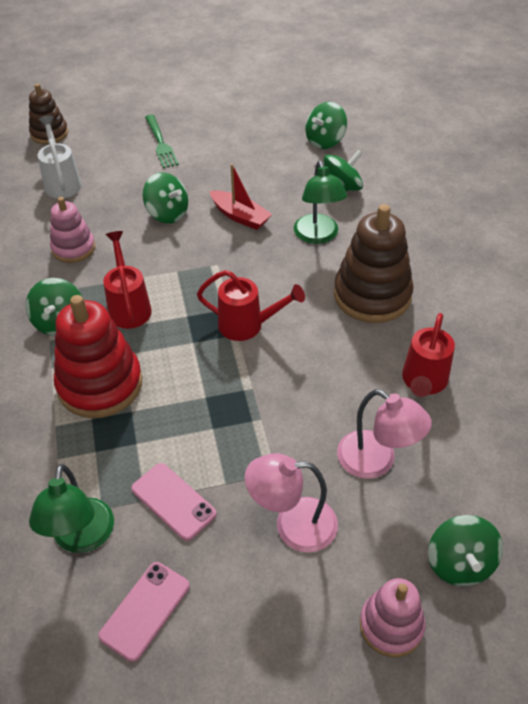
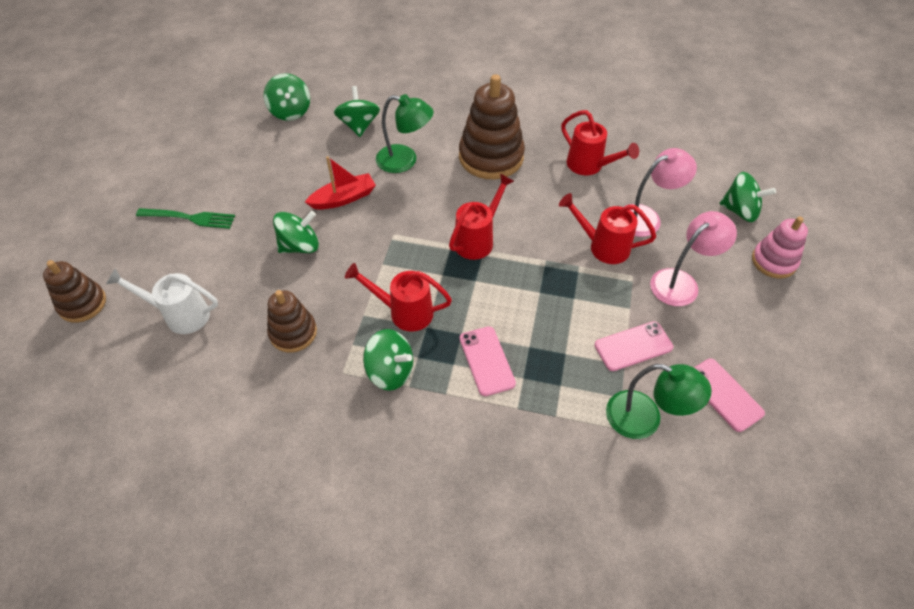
camera: 65 degrees left, 5 degrees up
pink stacking toy [50,197,95,263] -> brown stacking toy [267,290,317,352]
red stacking toy [54,295,142,418] -> pink phone [460,326,516,396]
pink lamp [245,453,338,553] -> pink lamp turned 150 degrees counterclockwise [650,211,737,306]
none -> red watering can [559,193,656,264]

